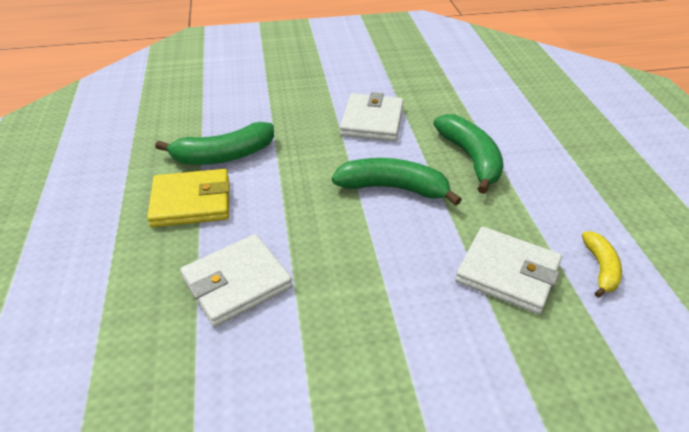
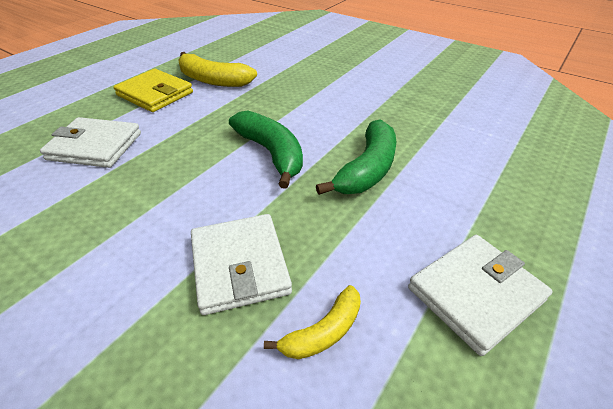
camera: 45 degrees right, 0 degrees up
green banana [155,122,274,165] -> yellow banana [178,52,257,87]
white wallet [340,92,404,141] -> white wallet moved to [408,235,553,356]

